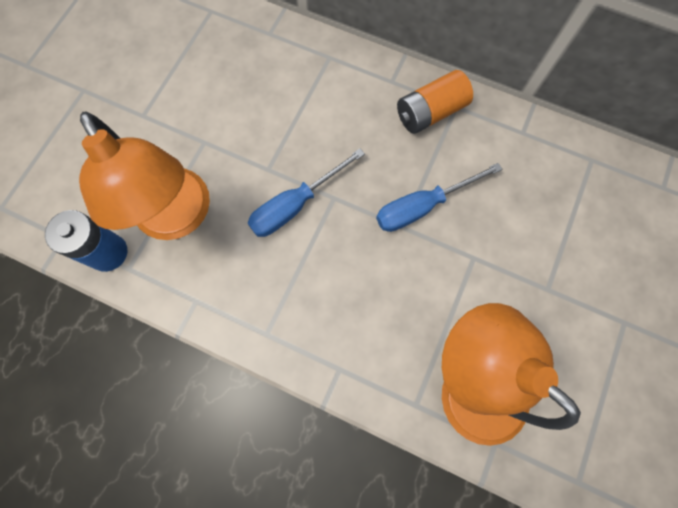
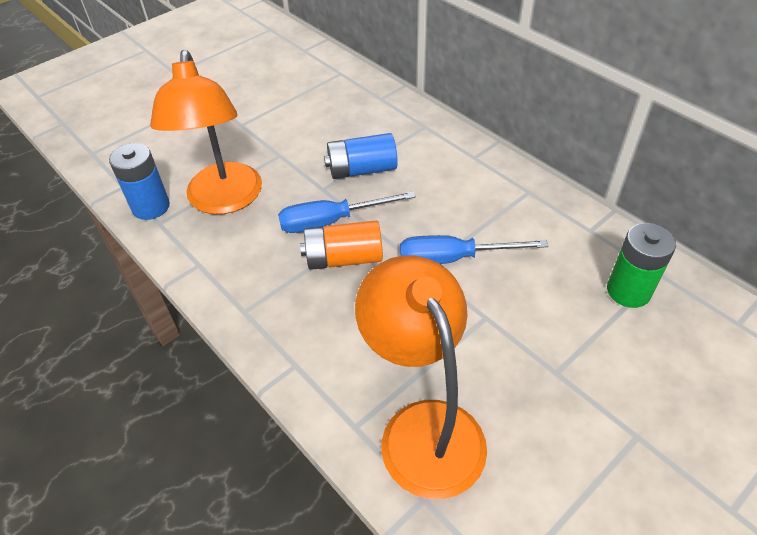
camera: 25 degrees right, 25 degrees down
orange battery [397,70,473,134] -> orange battery moved to [300,220,383,270]
none -> blue battery [324,133,398,179]
none -> green battery [607,223,676,308]

